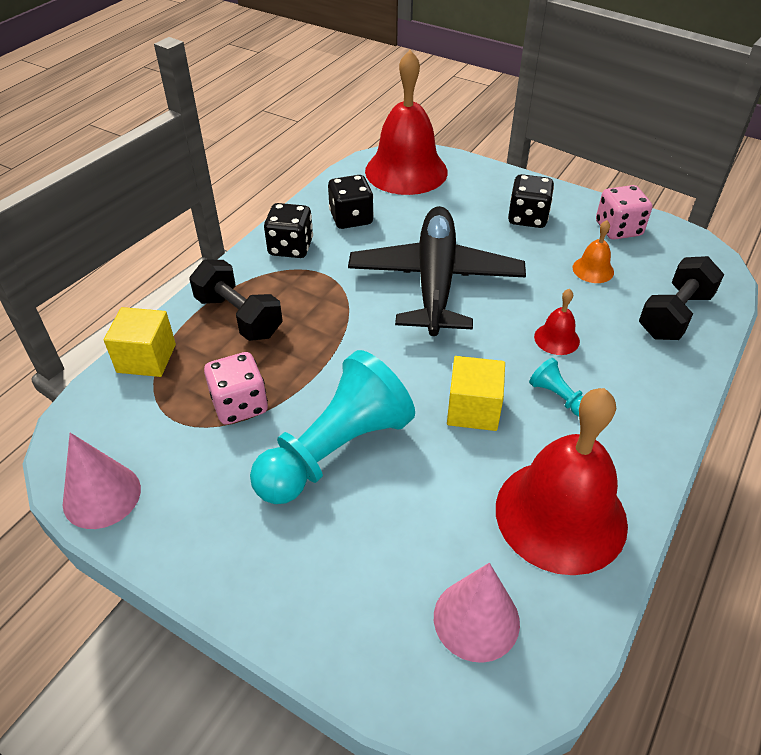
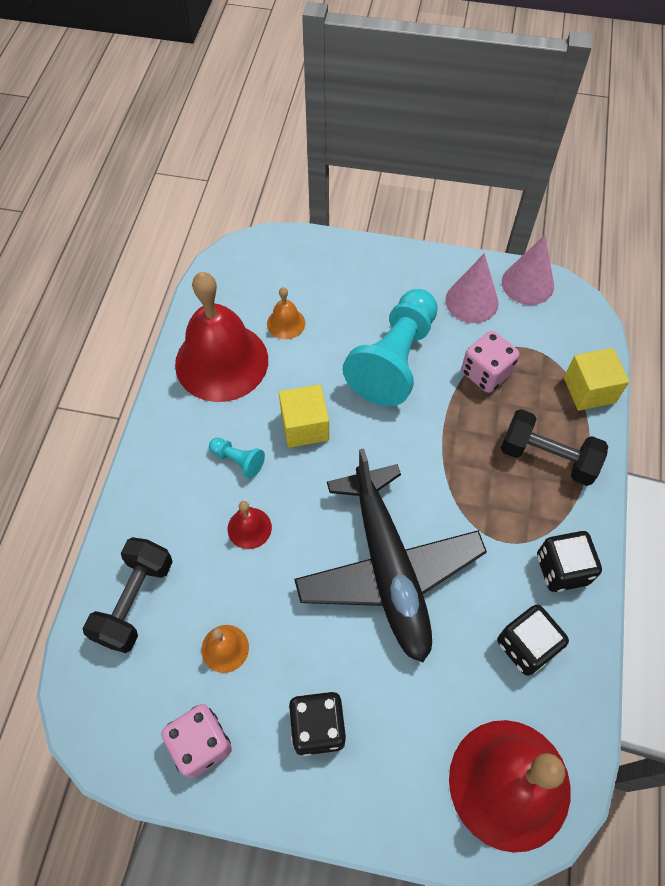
camera: 160 degrees right, 15 degrees up
pink cone [434,563,520,663] -> pink cone moved to [445,253,498,323]
none -> orange bell [267,287,305,339]

